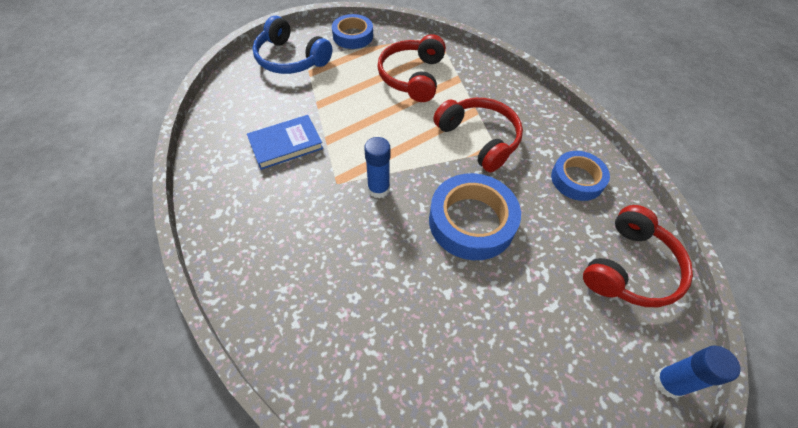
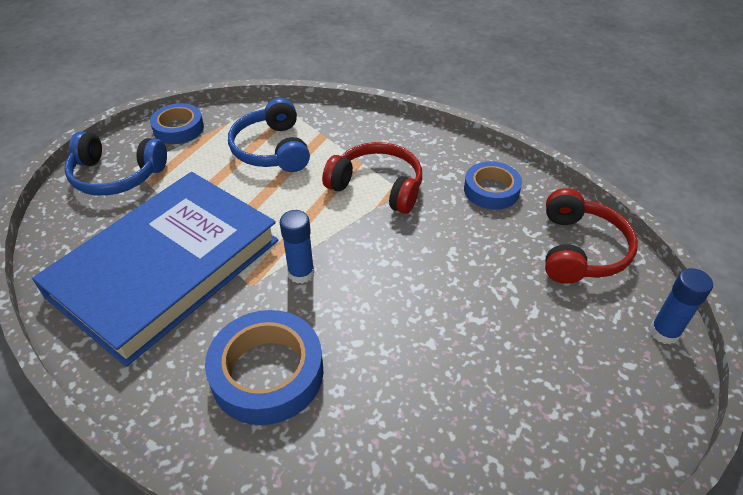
camera: 25 degrees left, 10 degrees down
blue book [247,115,323,170] -> blue book [32,172,278,367], size x2.41
red headphones [377,34,446,102] -> blue headphones [228,98,310,172]
blue tape [429,173,521,260] -> blue tape moved to [205,310,324,425]

